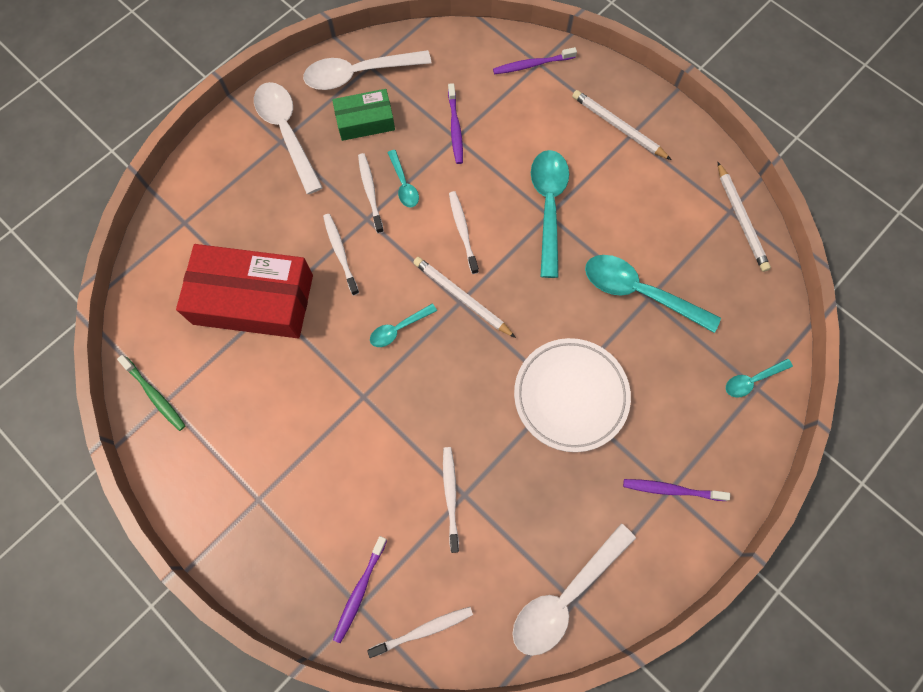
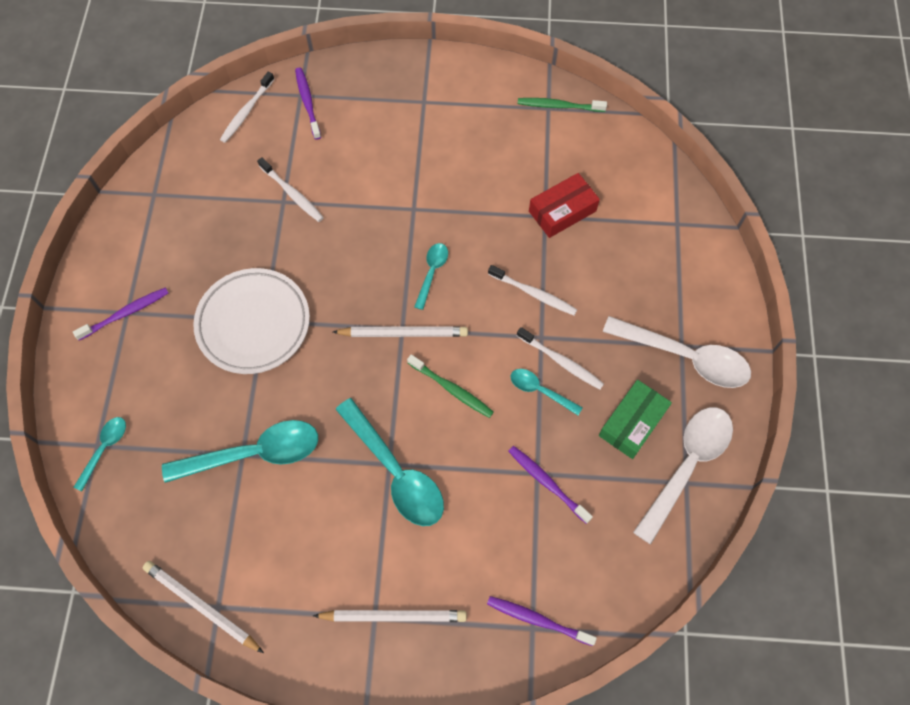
camera: 140 degrees right, 5 degrees down
red box [176,244,313,338] -> red box [529,173,600,238], size x0.54
white toothbrush [449,191,479,274] -> green toothbrush [407,354,494,418]
purple toothbrush [493,47,577,74] -> purple toothbrush turned 105 degrees counterclockwise [487,596,597,646]
white spoon [512,524,636,656] -> none

